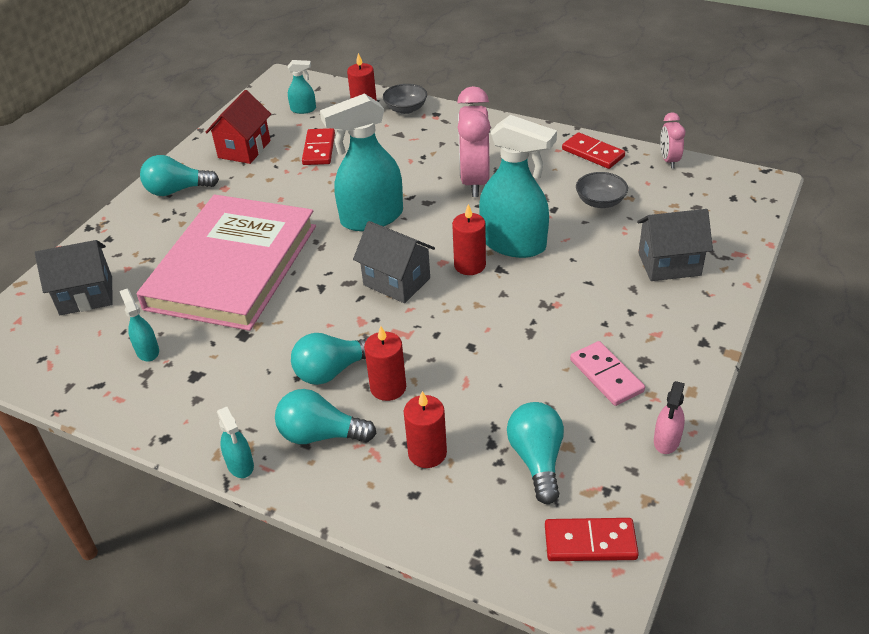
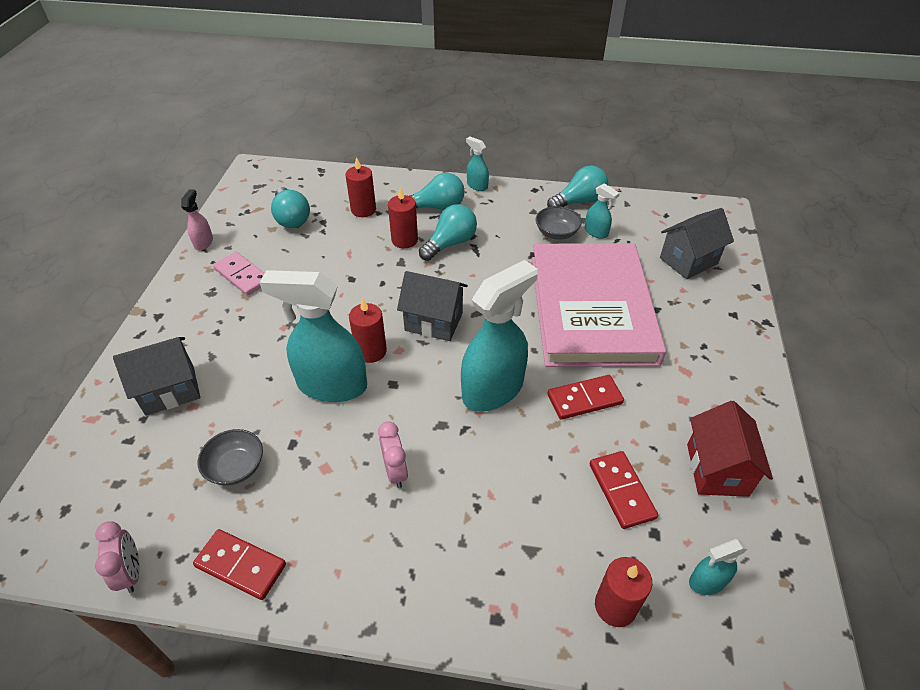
camera: 160 degrees right, 5 degrees up
turquoise light bulb [140,155,219,196] -> turquoise light bulb moved to [547,166,608,207]
grey bowl [383,84,427,114] -> grey bowl moved to [536,206,582,240]
pink clock [457,86,491,197] -> pink clock [378,421,408,488], size x0.52
red domino [545,518,639,561] -> red domino moved to [548,375,624,420]

